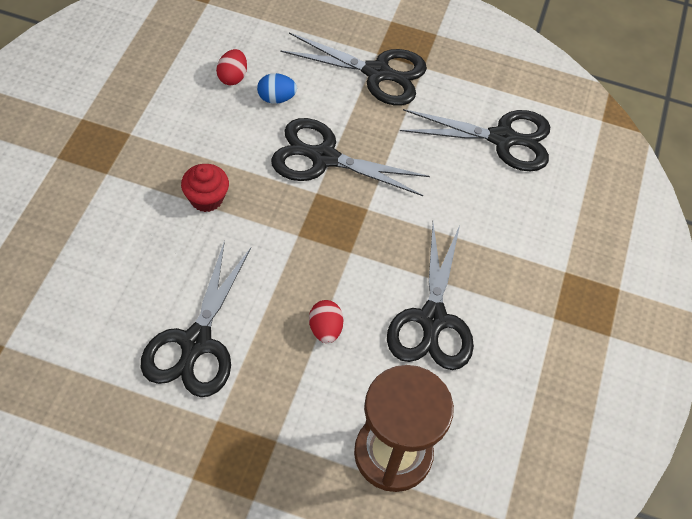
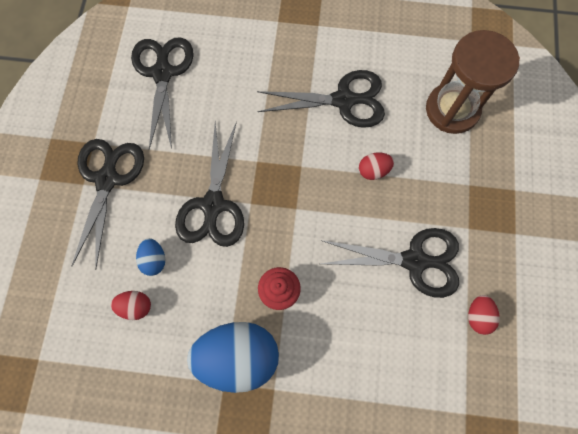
camera: 95 degrees left, 15 degrees up
none -> blue egg [187,322,279,393]
none -> red egg [468,295,500,335]

